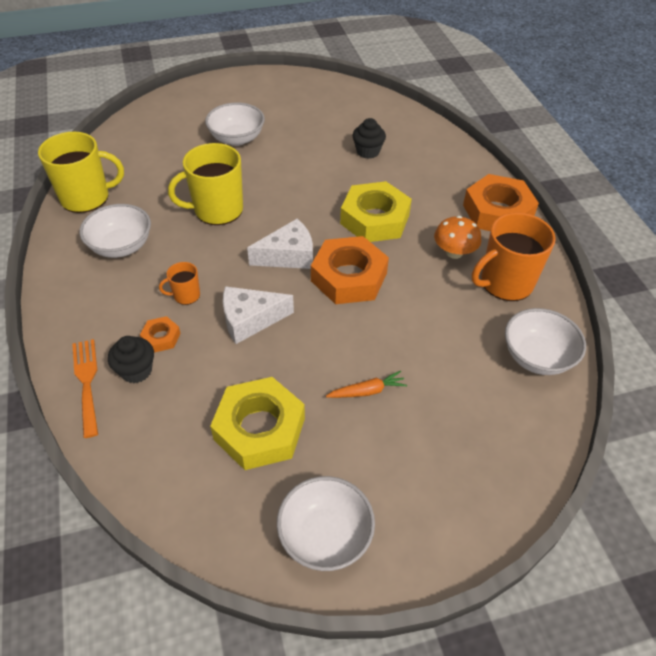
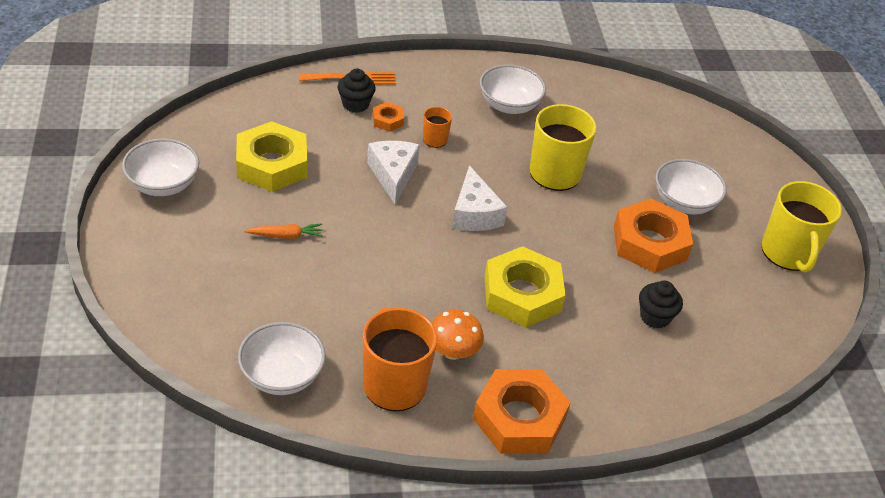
camera: 95 degrees right, 5 degrees down
yellow mug [38,132,124,213] -> yellow mug moved to [762,181,842,273]
orange nut [311,236,389,304] -> orange nut moved to [614,198,693,273]
orange carrot [326,371,407,398] -> orange carrot turned 90 degrees counterclockwise [245,223,323,239]

